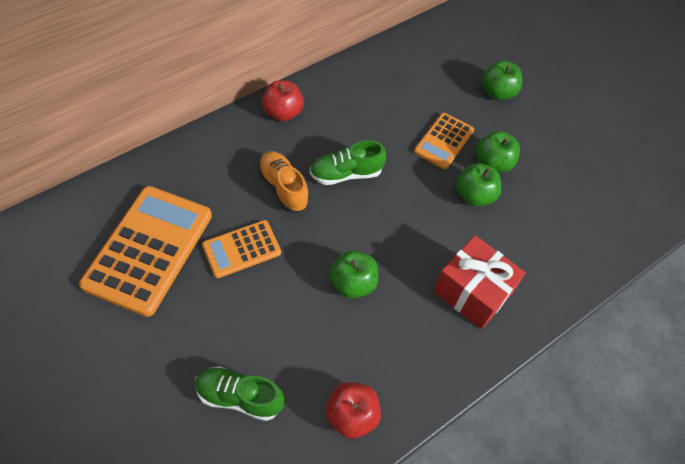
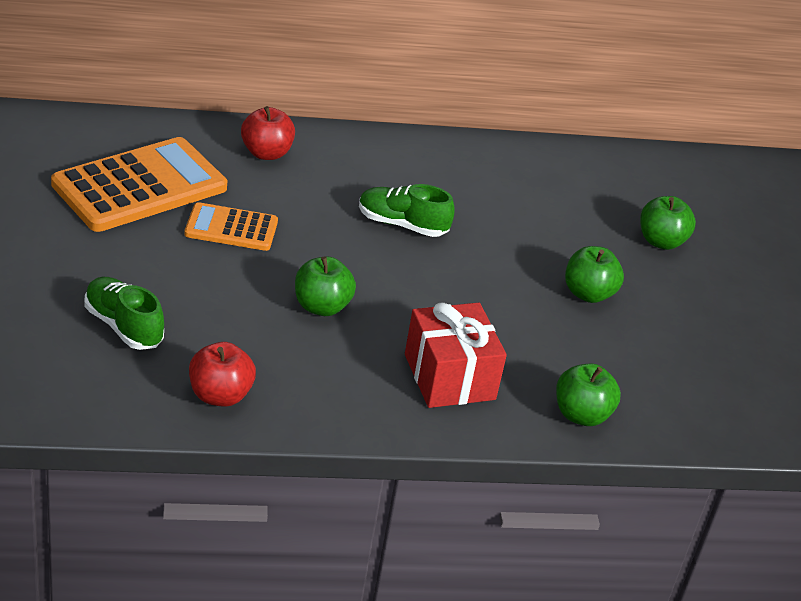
camera: 30 degrees right, 20 degrees down
orange shoe [258,151,309,212] -> none
red apple [262,80,304,122] -> red apple moved to [241,106,295,160]
orange calculator [414,113,474,169] -> none
green apple [456,163,501,206] -> green apple moved to [556,364,621,426]

